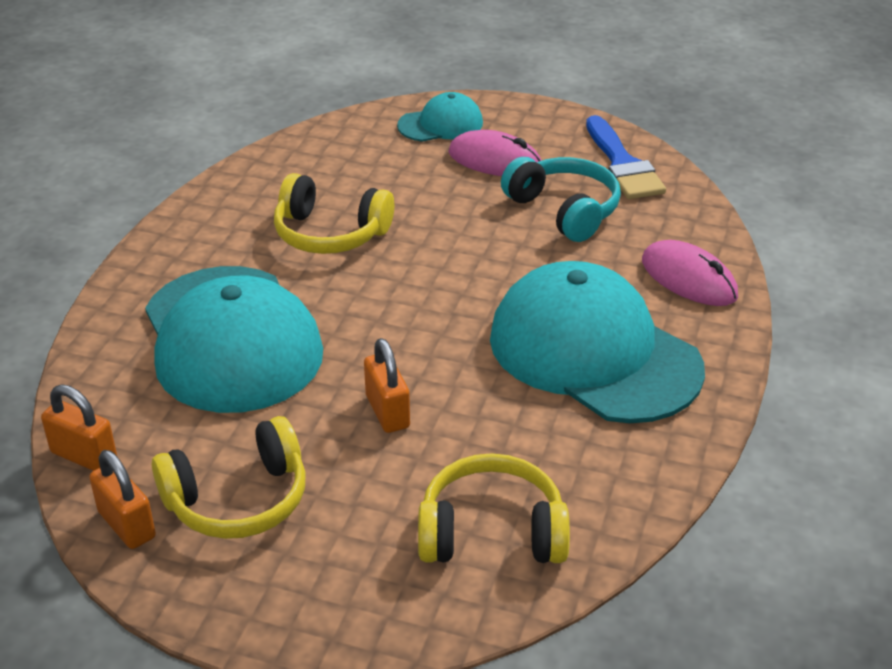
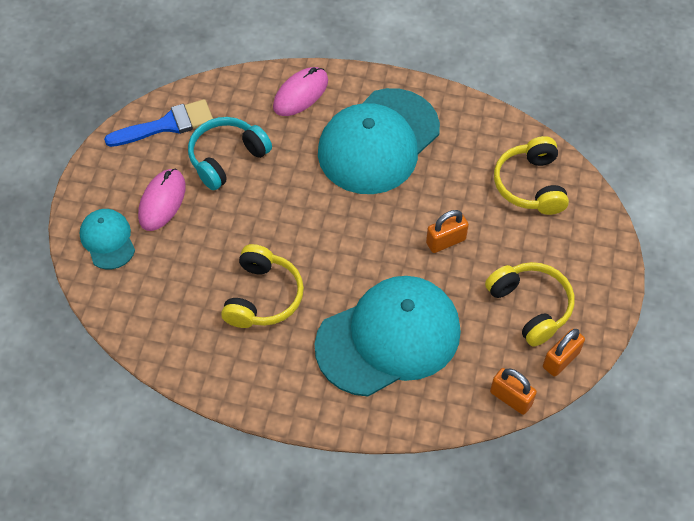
camera: 95 degrees left, 20 degrees up
orange padlock [41,385,117,471] -> orange padlock turned 75 degrees counterclockwise [490,368,537,415]

